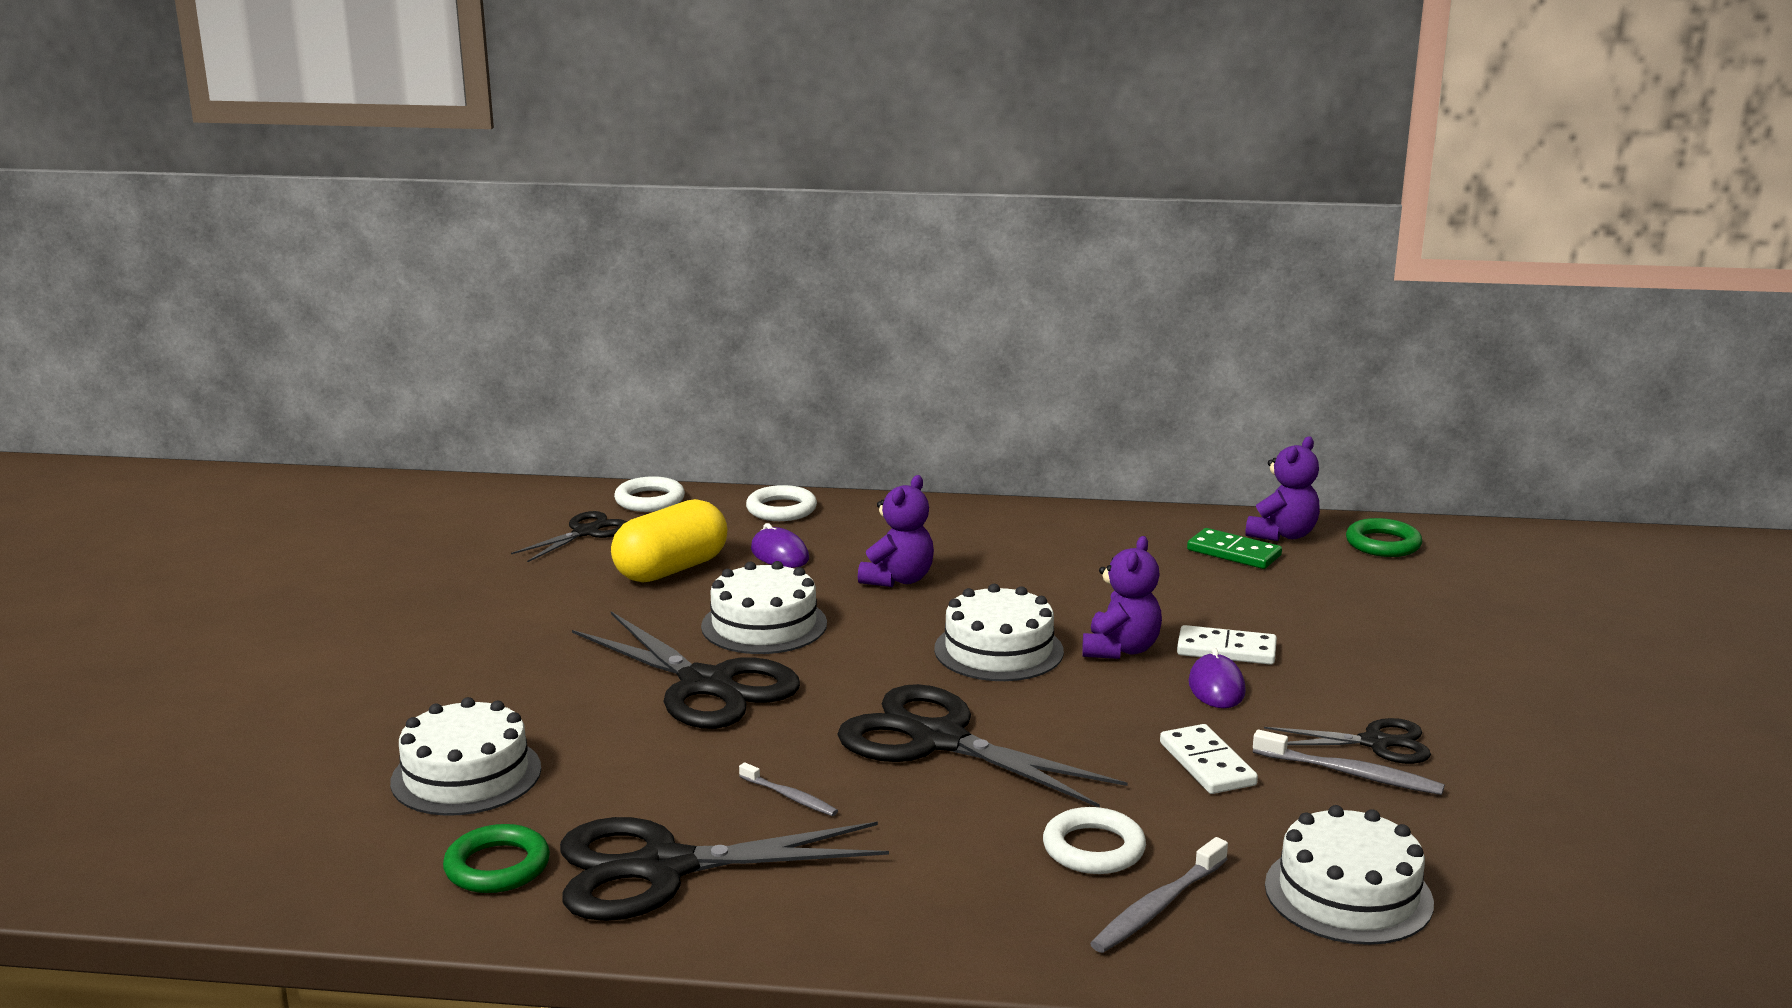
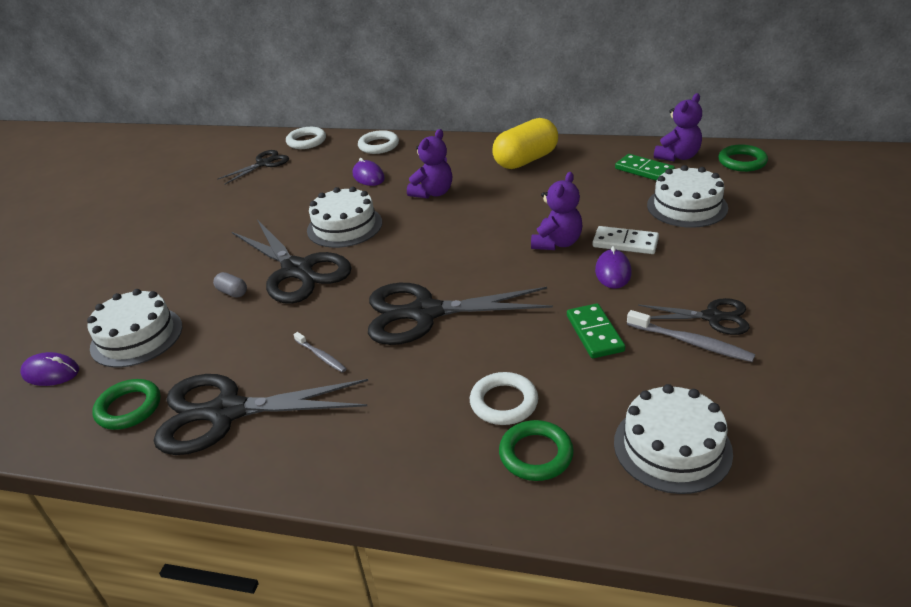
camera: 10 degrees right, 15 degrees up
yellow capsule [611,499,727,583] -> yellow capsule moved to [492,118,558,169]
black scissors [837,684,1128,807] -> black scissors turned 45 degrees counterclockwise [368,283,553,345]
white cake [934,584,1064,681] -> white cake moved to [647,165,728,228]
grey toothbrush [1090,837,1228,953] -> green ring [499,420,574,481]
white domino [1160,724,1258,794] -> green domino [567,303,625,358]
none -> purple mouse [20,352,79,386]
none -> grey capsule [213,272,247,298]

